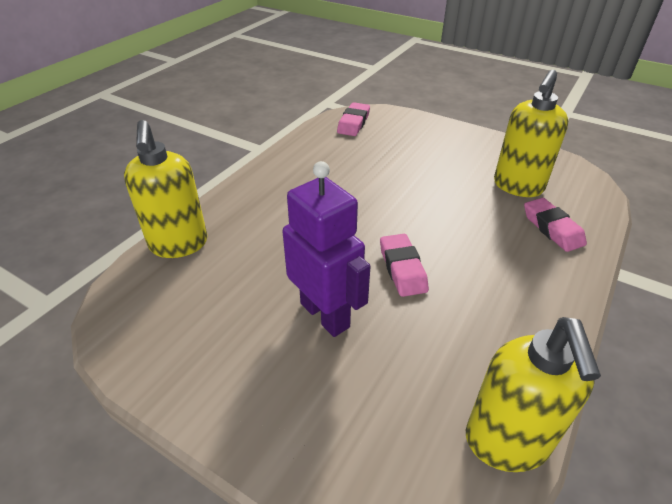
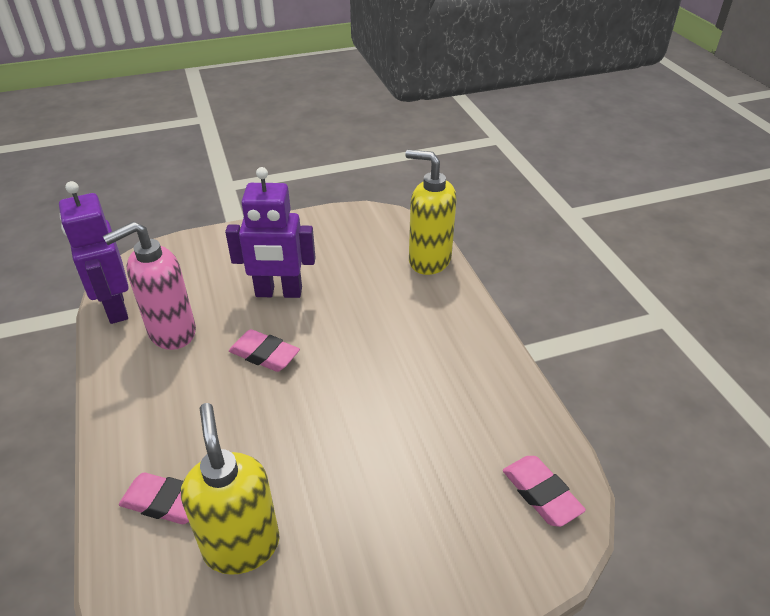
camera: 130 degrees right, 0 degrees up
yellow soap dispenser [466,317,601,472] -> purple robot [59,181,129,324]
none -> pink soap dispenser [103,222,196,350]

